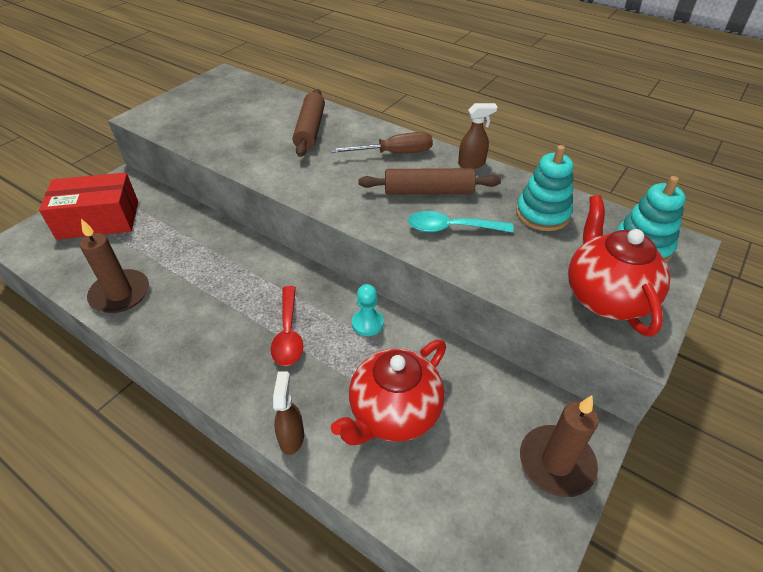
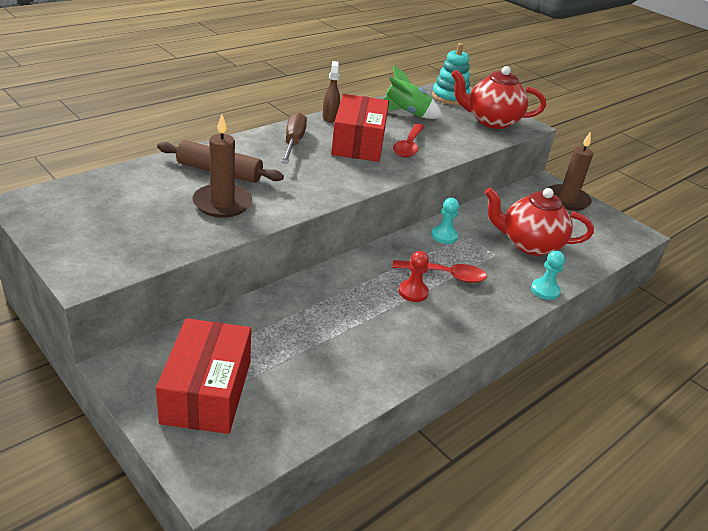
camera: 80 degrees left, 10 degrees down
brown candle [80,219,149,313] -> brown candle moved to [192,114,252,218]
brown spray bottle [273,372,304,455] -> turquoise pawn [531,251,565,300]
red teapot [331,340,446,445] -> red teapot turned 135 degrees clockwise [485,188,594,256]
brown rolling pin [358,168,501,195] -> red box [331,94,389,162]
turquoise spoon [408,211,514,233] -> red spoon [393,124,424,157]
turquoise stacking toy [516,145,574,231] -> green rocket [382,65,442,119]
none -> red pawn [399,251,429,302]

